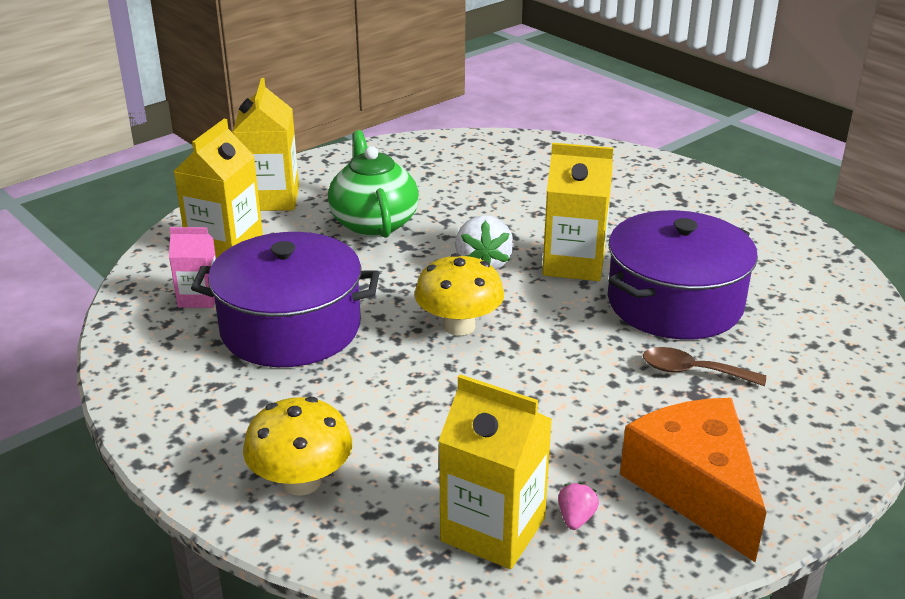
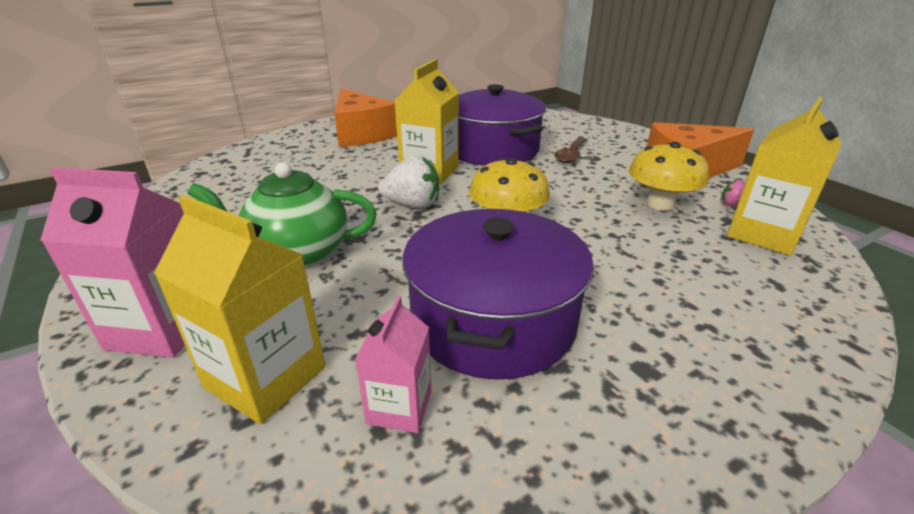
camera: 80 degrees left, 0 degrees up
yellow carton [232,78,299,211] -> pink carton [41,167,185,358]
yellow mushroom [243,397,352,496] -> yellow mushroom moved to [629,142,709,211]
none -> orange cheese [334,88,397,147]

